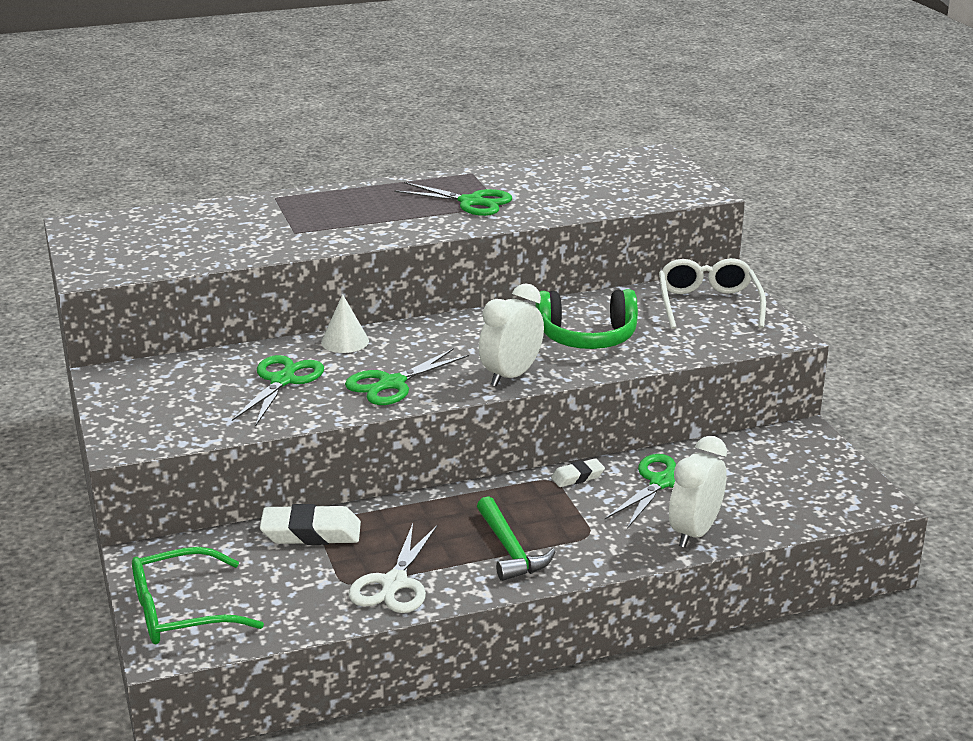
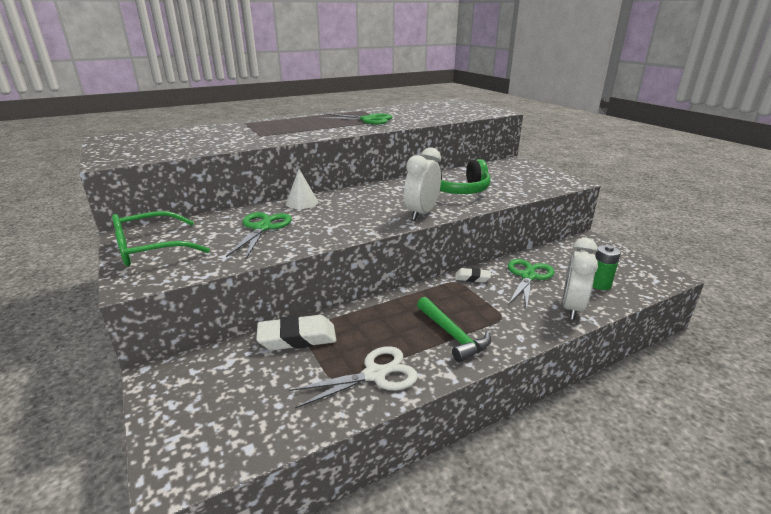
camera: 10 degrees left, 0 degrees up
green glasses [132,547,264,644] -> green glasses moved to [112,211,210,266]
green scissors [345,348,469,405] -> none
white scissors [349,524,438,613] -> white scissors turned 120 degrees counterclockwise [289,346,418,409]
white eraser [551,458,605,487] -> white eraser turned 45 degrees clockwise [455,268,491,283]
white glasses [659,258,766,329] -> none
none -> green battery [593,245,621,290]

